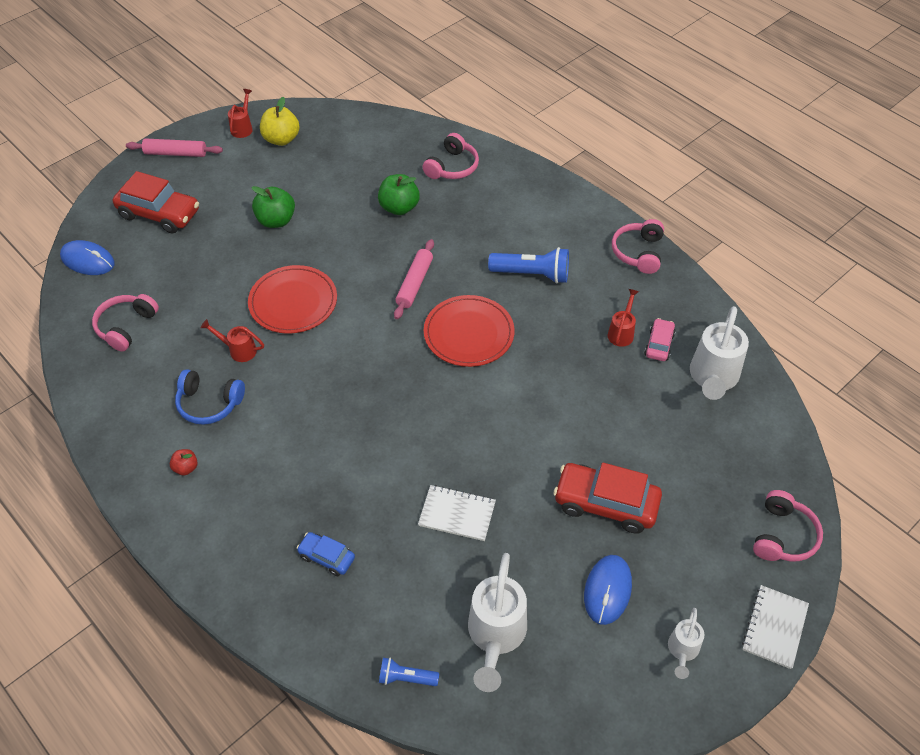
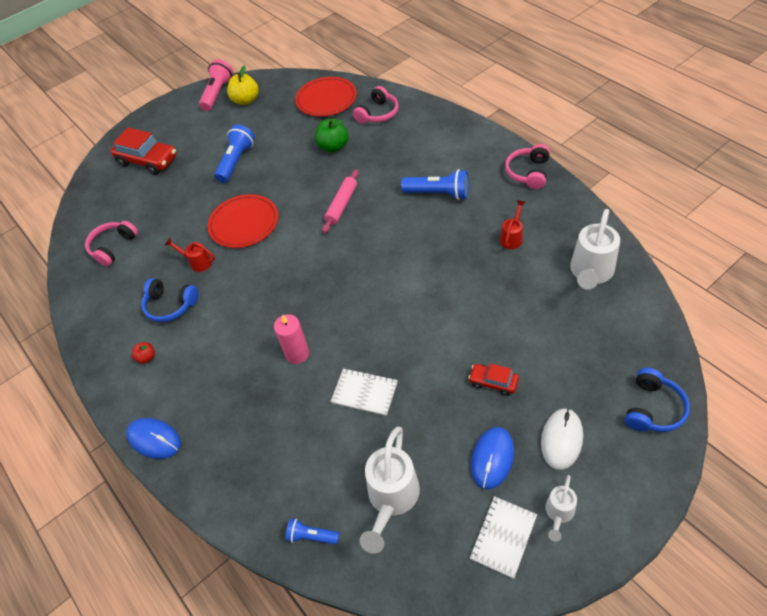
camera: 10 degrees right, 0 degrees up
blue mouse [60,240,115,275] -> blue mouse moved to [126,418,181,459]
pink rolling pin [126,138,223,157] -> none
red watering can [228,89,253,138] -> pink flashlight [199,59,233,111]
green apple [251,186,295,228] -> blue flashlight [214,125,255,183]
blue car [297,532,355,576] -> none
red plate [424,295,515,367] -> red plate moved to [295,77,357,117]
red car [553,463,662,534] -> red car [468,364,519,396], size x0.53
pink car [644,318,676,361] -> none
white notebook [742,585,809,669] -> white notebook moved to [470,496,537,579]
pink headphones [753,490,823,561] -> blue headphones [625,368,690,432]
none -> pink candle [274,314,309,364]
none -> white mouse [541,408,583,470]

